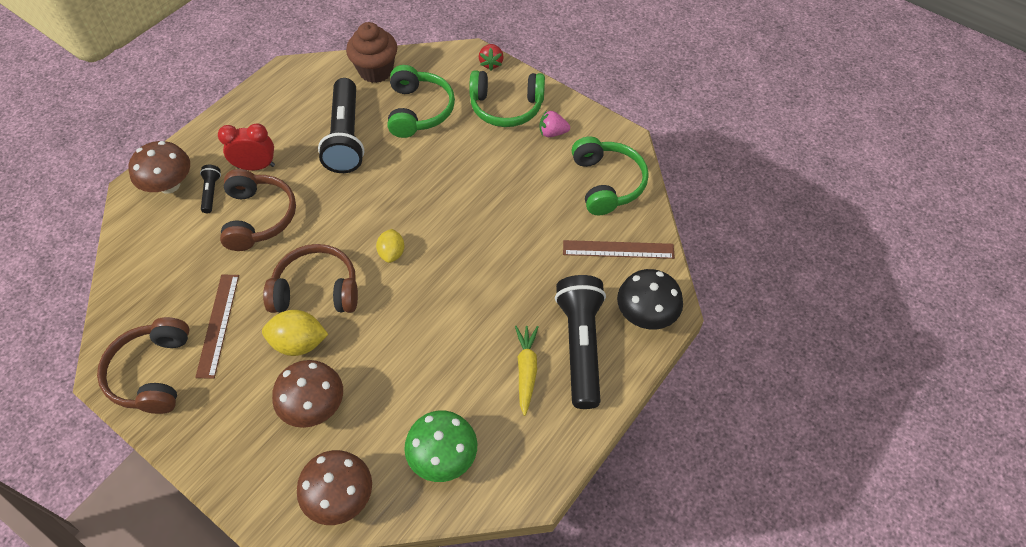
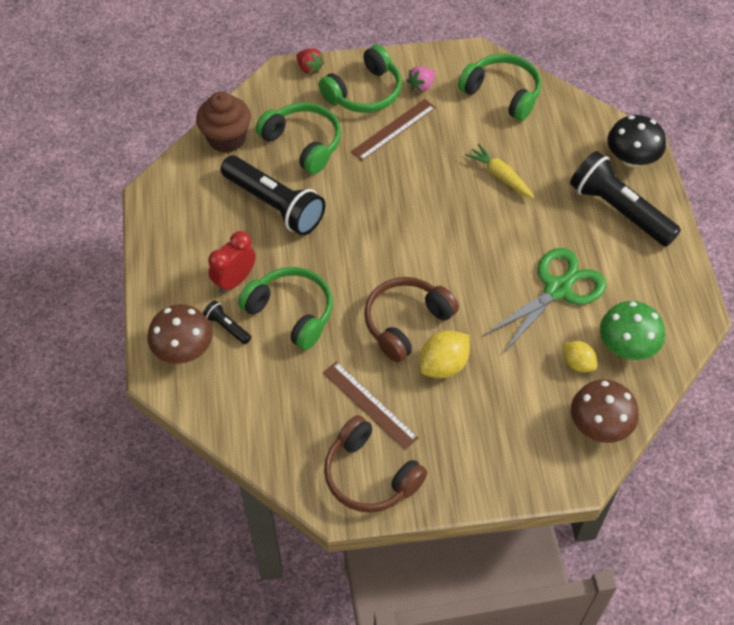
camera: 45 degrees left, 0 degrees up
brown headphones [220,169,296,251] -> green headphones [238,267,333,350]
brown mushroom [272,360,343,428] -> none
yellow lemon [376,229,404,263] -> yellow lemon moved to [563,341,597,372]
yellow carrot [515,326,538,416] -> yellow carrot moved to [465,144,534,198]
brown ruler [563,240,675,259] -> brown ruler moved to [351,99,436,161]
none -> green scissors [483,248,606,354]

